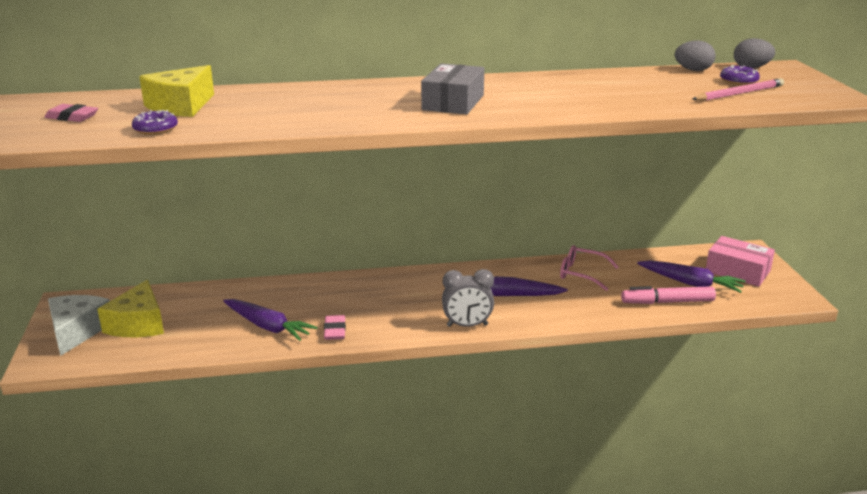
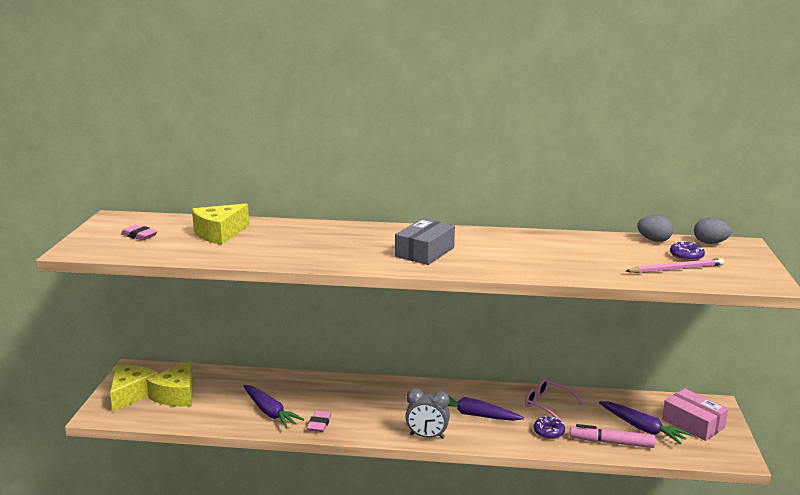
camera: 15 degrees right, 5 degrees down
white cheese [48,295,110,356] -> yellow cheese [110,365,158,412]
purple donut [132,110,178,135] -> purple donut moved to [533,416,565,439]

